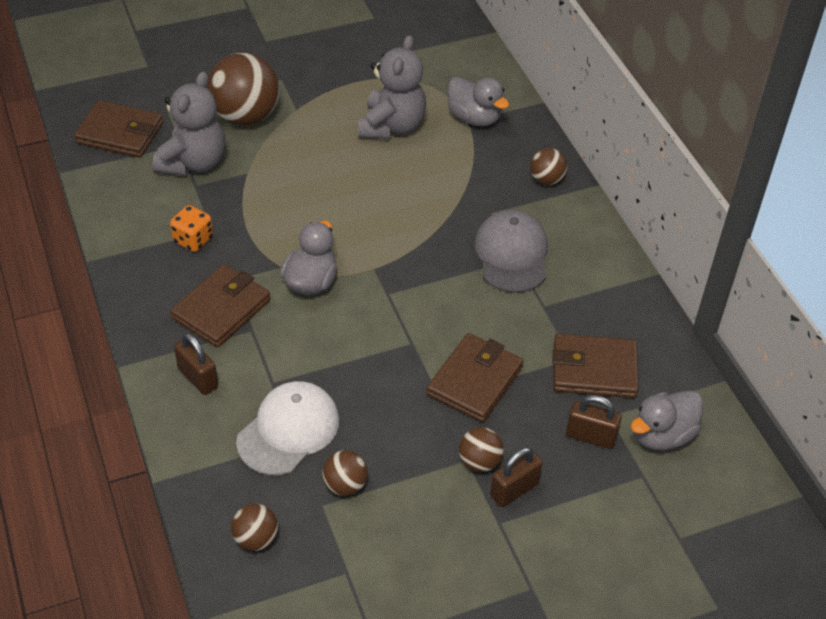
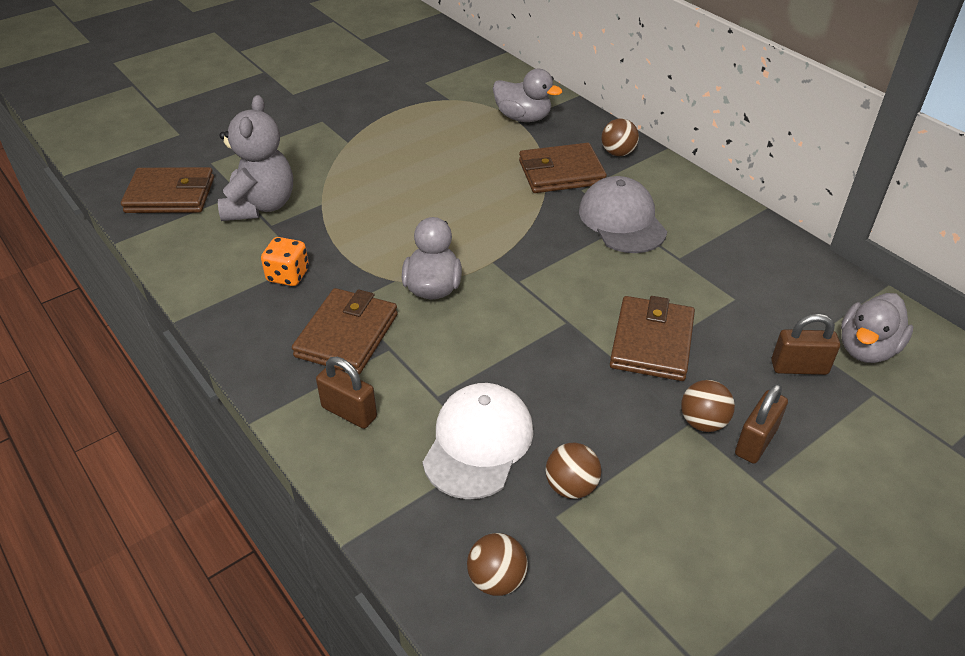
camera: 15 degrees left, 5 degrees down
brown ball [207,53,279,125] -> none
grey teddy bear [358,35,426,139] -> none
brown wallet [552,333,639,398] -> brown wallet moved to [519,143,607,193]

